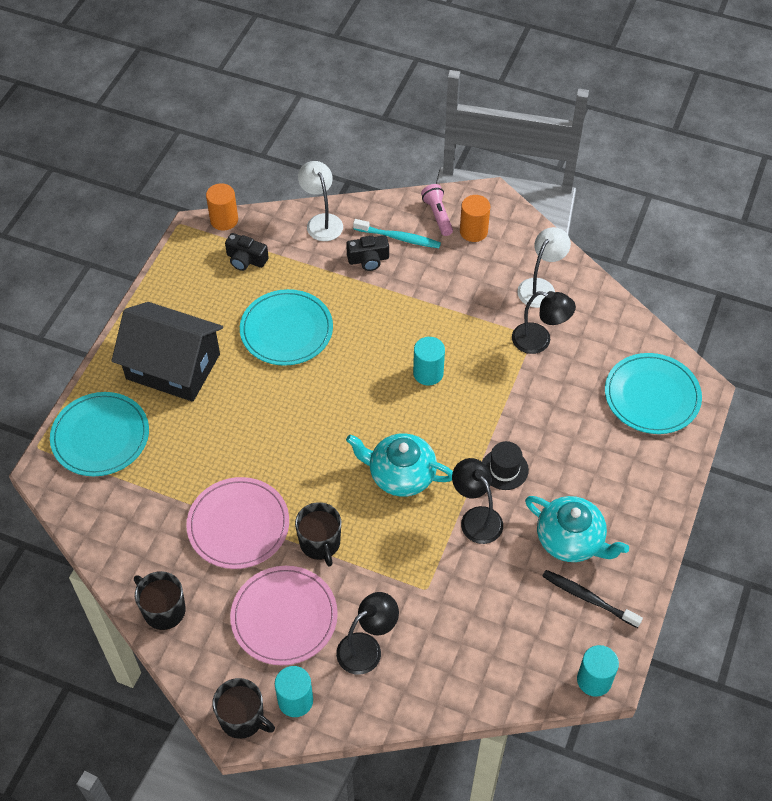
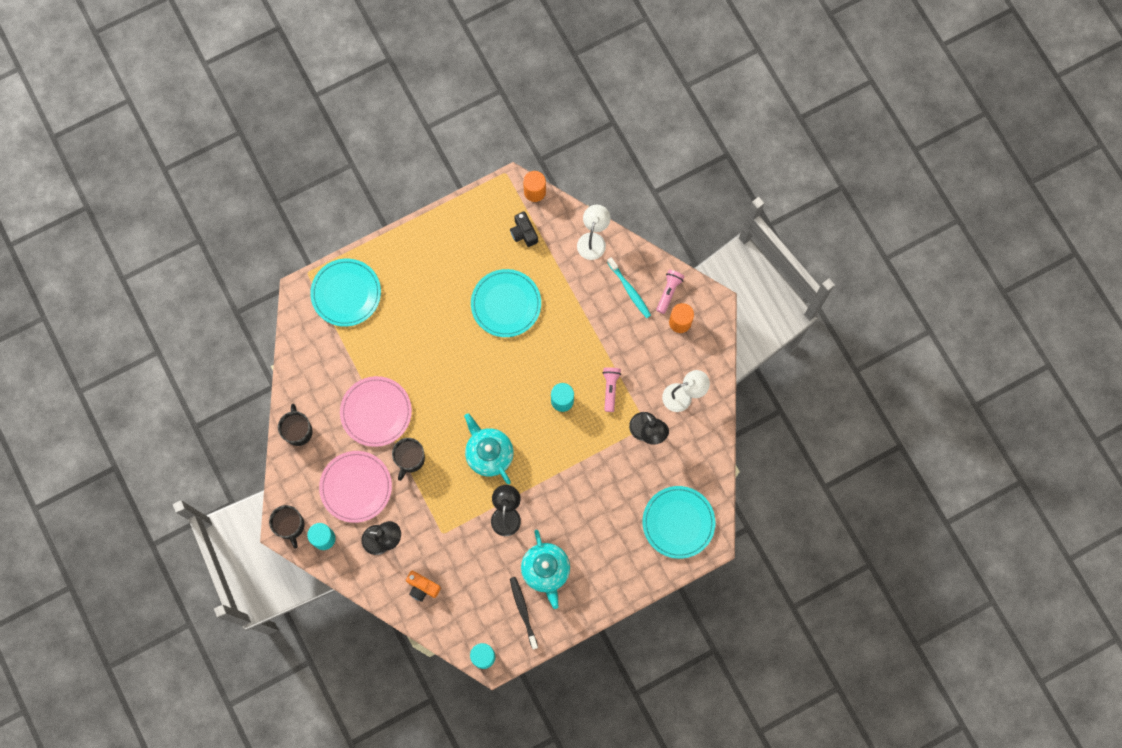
camera: 40 degrees right, 20 degrees up
black house [111,302,223,402] -> none
black camera [346,236,389,271] -> none
black hat [482,441,529,490] -> none
none -> orange camera [406,571,441,602]
none -> pink flashlight [603,367,621,412]

